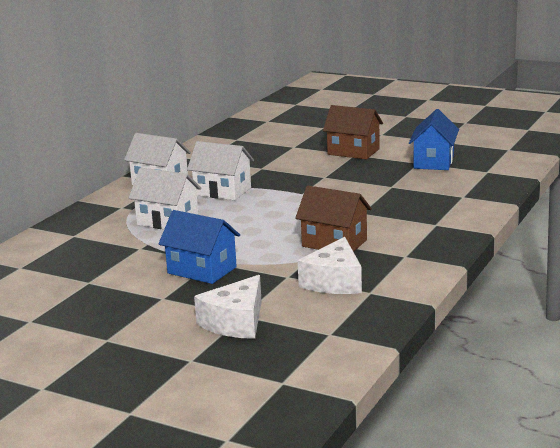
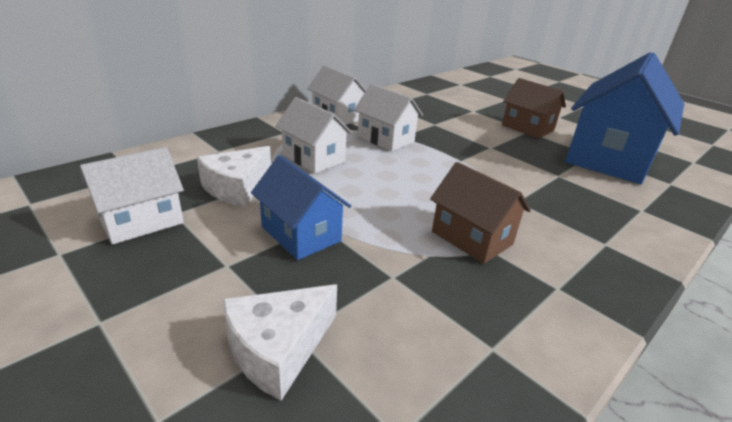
camera: 15 degrees right, 10 degrees up
white cheese [298,237,362,294] -> white cheese moved to [197,146,271,207]
blue house [409,109,459,170] -> blue house [565,52,684,184], size x1.90
none -> white house [80,147,184,245]

